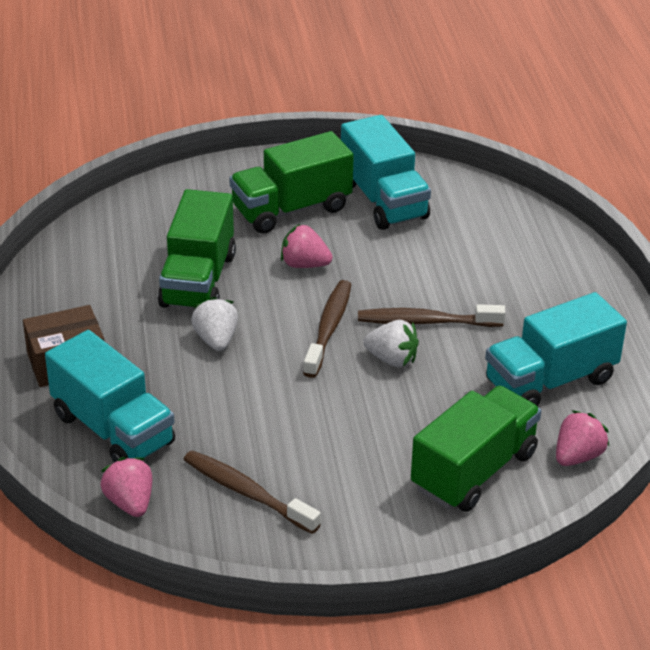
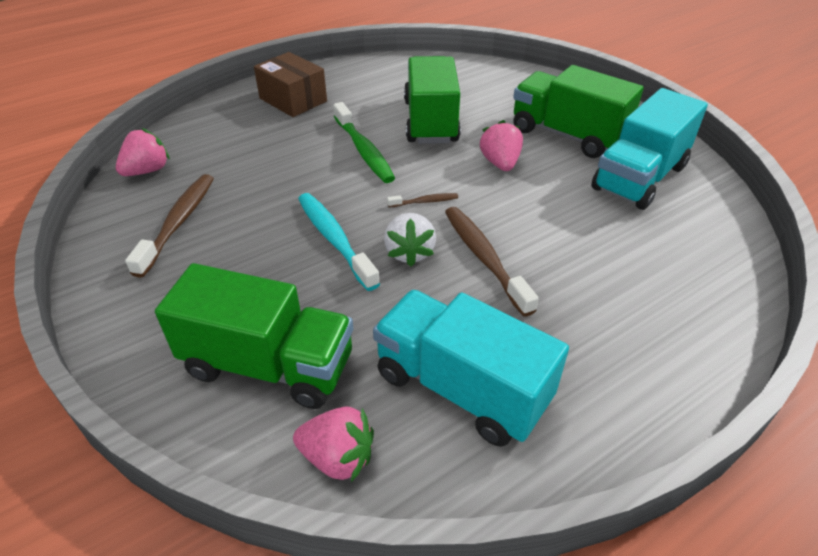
camera: 65 degrees right, 5 degrees up
turquoise truck [45,330,175,463] -> none
green truck [158,189,236,309] -> green truck turned 105 degrees clockwise [404,56,461,144]
white strawberry [191,297,238,351] -> green toothbrush [333,102,395,183]
brown toothbrush [303,280,351,378] -> brown toothbrush [387,193,458,207], size x0.49
none -> turquoise toothbrush [298,193,380,291]

